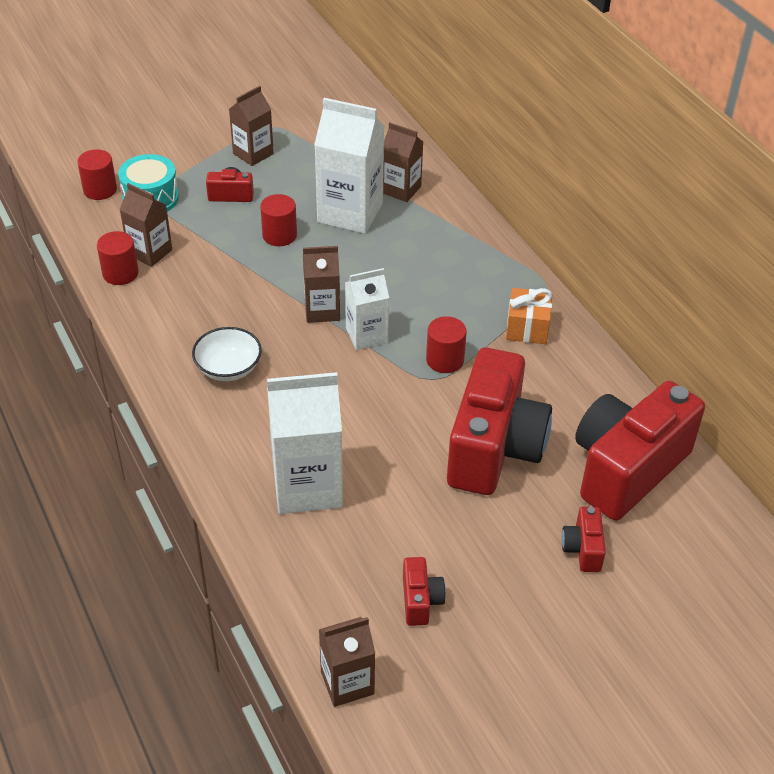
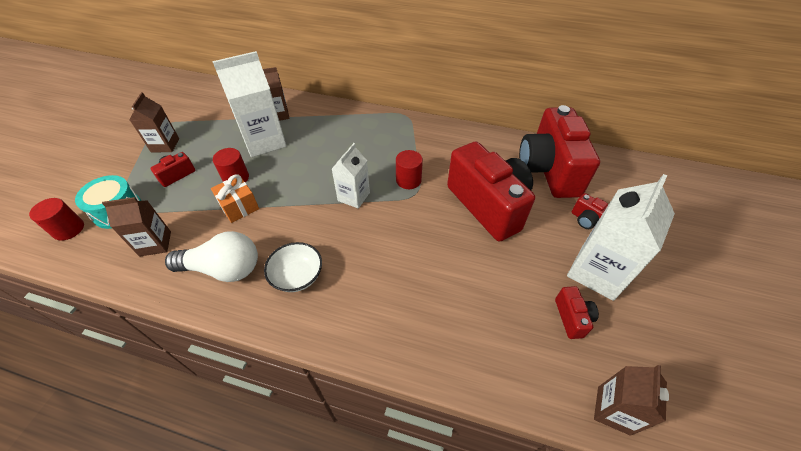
camera: 45 degrees left, 5 degrees up
red cylinder [97,231,139,285] -> none
white carton [267,372,343,514] -> white carton moved to [567,174,675,301]
brown carton [303,246,340,323] -> none
red camera [403,557,446,626] -> red camera turned 45 degrees clockwise [555,286,599,339]
orange gift [506,288,553,344] -> orange gift moved to [211,175,259,223]
none -> white light bulb [165,231,258,282]

